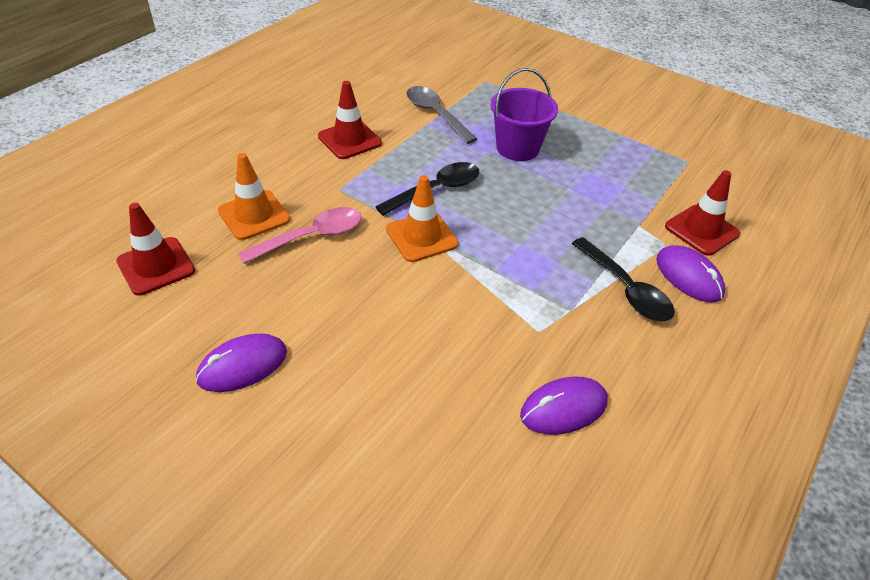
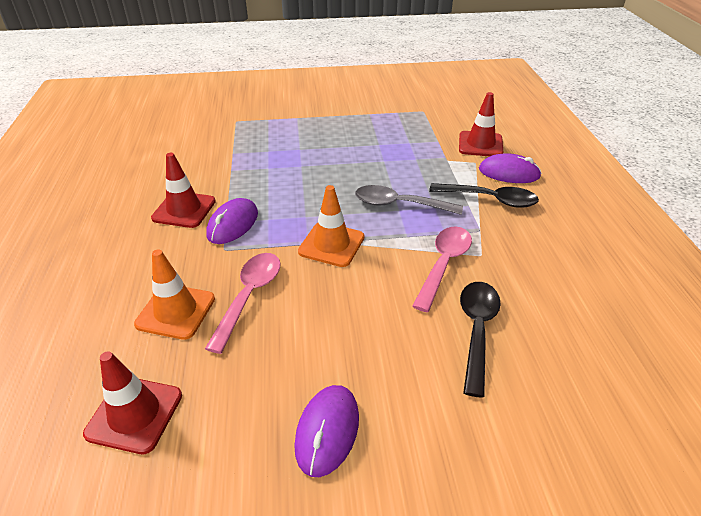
camera: 40 degrees left, 5 degrees down
black spoon [375,162,479,216] -> black spoon moved to [460,282,501,398]
grey spoon [407,86,477,144] -> grey spoon moved to [355,185,463,215]
purple bucket [491,68,558,161] -> none
purple mouse [520,376,608,435] -> purple mouse moved to [206,198,258,244]
none -> pink spoon [412,226,472,312]

